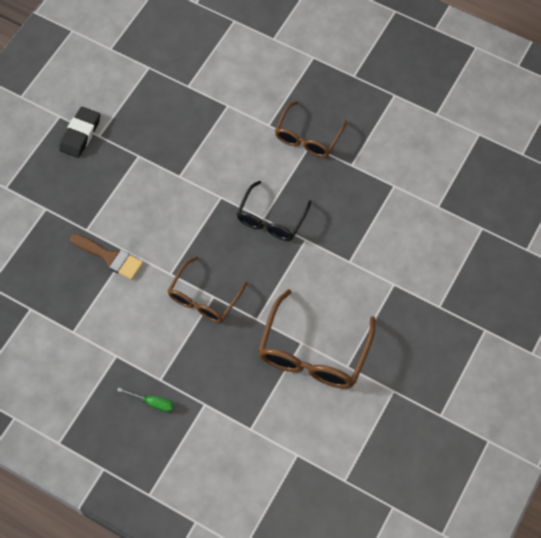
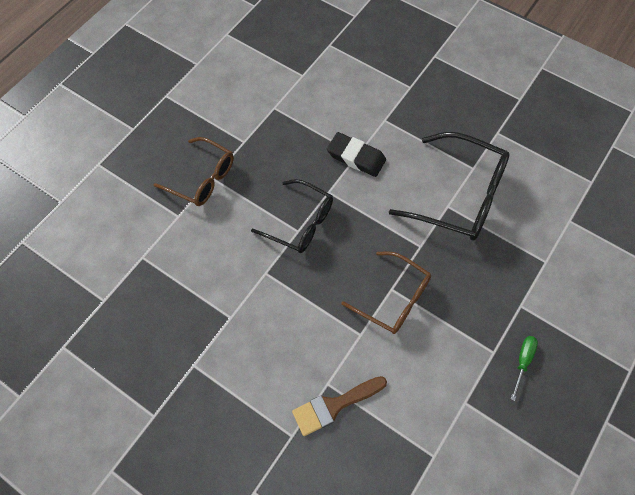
camera: 85 degrees left, 0 degrees up
black eraser [59,107,100,158] -> black eraser moved to [327,132,386,177]
brown brush [70,234,143,280] -> brown brush turned 150 degrees counterclockwise [292,376,387,436]
brown glasses [258,289,375,389] -> black glasses [389,132,510,241]

